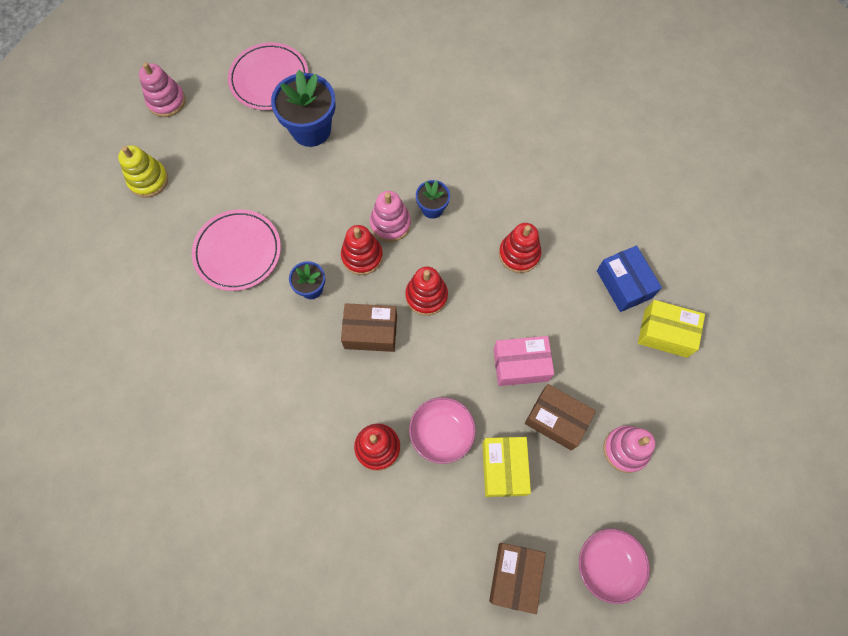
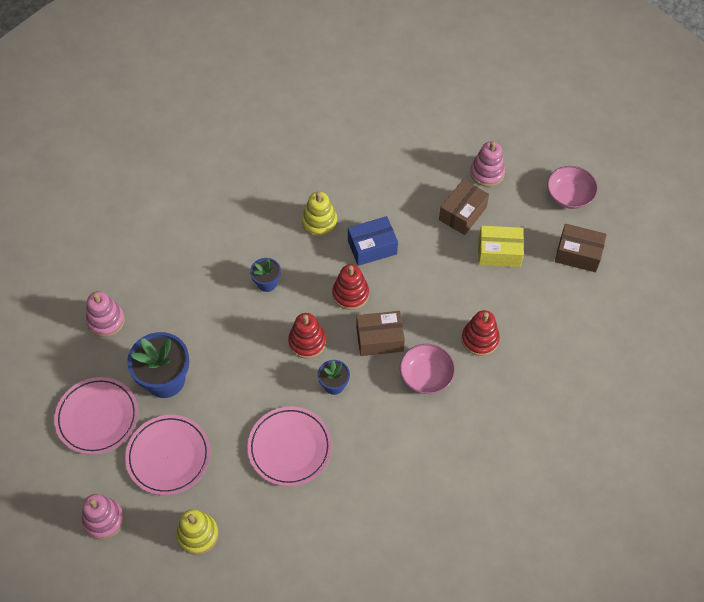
camera: 85 degrees left, 10 degrees down
brown box [341,303,397,352] -> brown box turned 75 degrees clockwise [356,311,405,356]
pink stacking toy [370,191,411,242] -> pink stacking toy moved to [86,291,125,337]
pink bowl [409,397,476,464] -> pink bowl moved to [400,344,455,394]
pink box [493,336,554,386] -> none
red stacking toy [499,223,541,273] -> yellow stacking toy [302,191,337,237]
blue box [597,246,662,312] -> blue box moved to [348,216,398,266]
yellow box [638,300,705,358] -> none
none -> pink plate [125,415,210,495]

